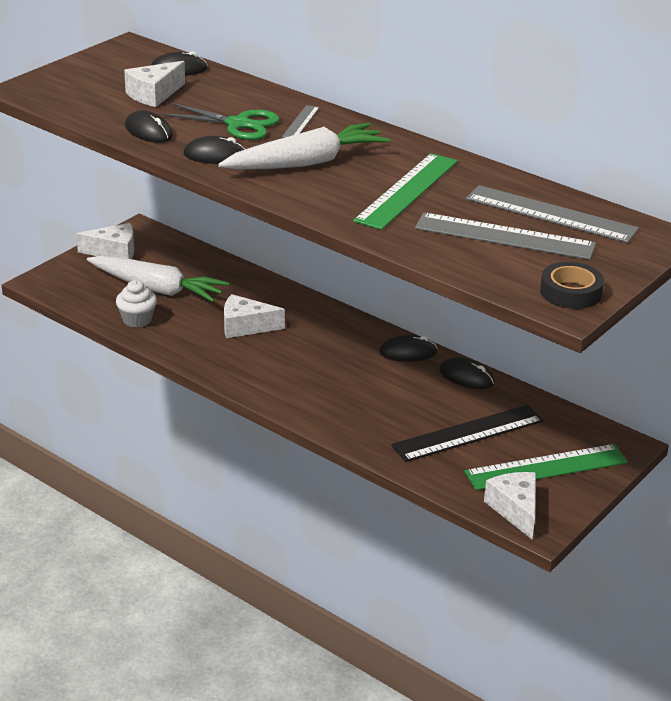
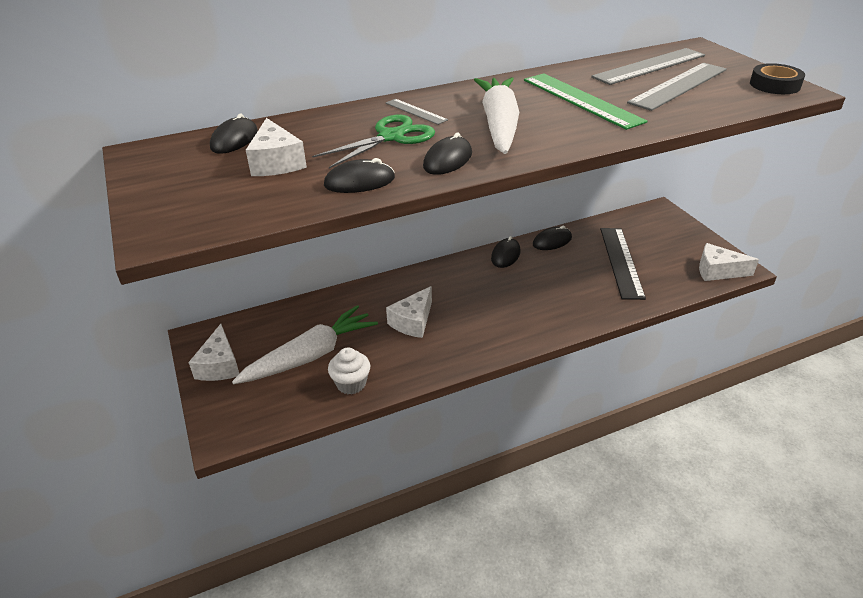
camera: 60 degrees left, 5 degrees up
white cheese [76,223,134,259] -> white cheese turned 150 degrees clockwise [188,324,239,381]
green ruler [465,444,628,490] -> none

